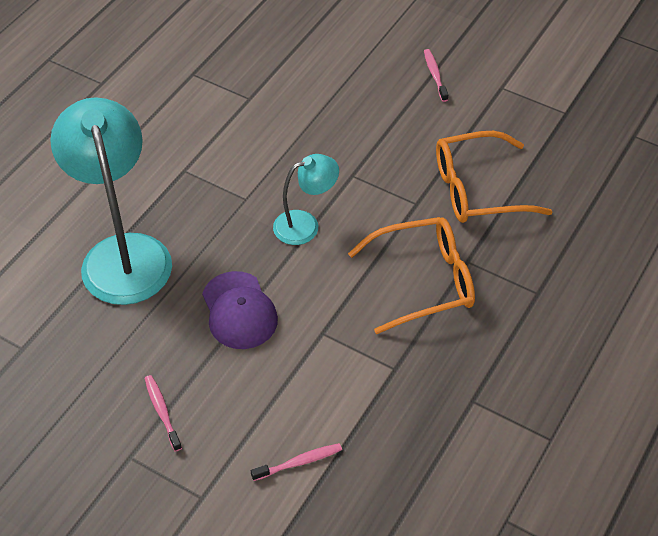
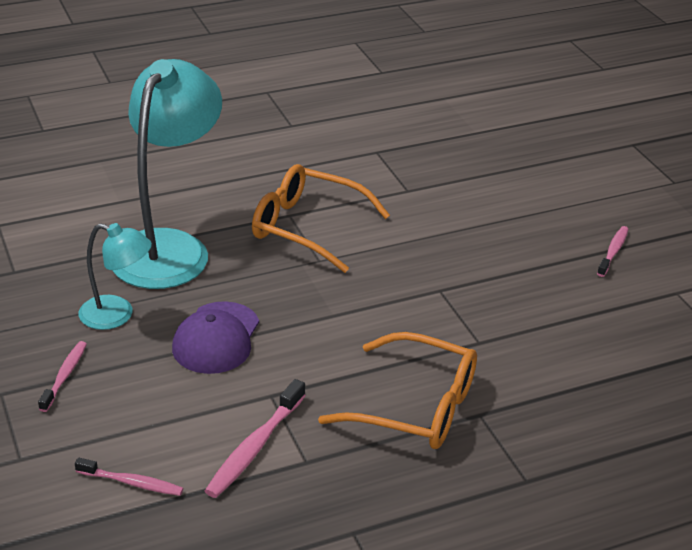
camera: 35 degrees right, 15 degrees down
turquoise lamp [273,154,339,245] -> turquoise lamp moved to [78,223,152,330]
orange glasses [436,131,552,223] -> orange glasses moved to [252,164,390,273]
none -> pink toothbrush [205,379,306,498]

